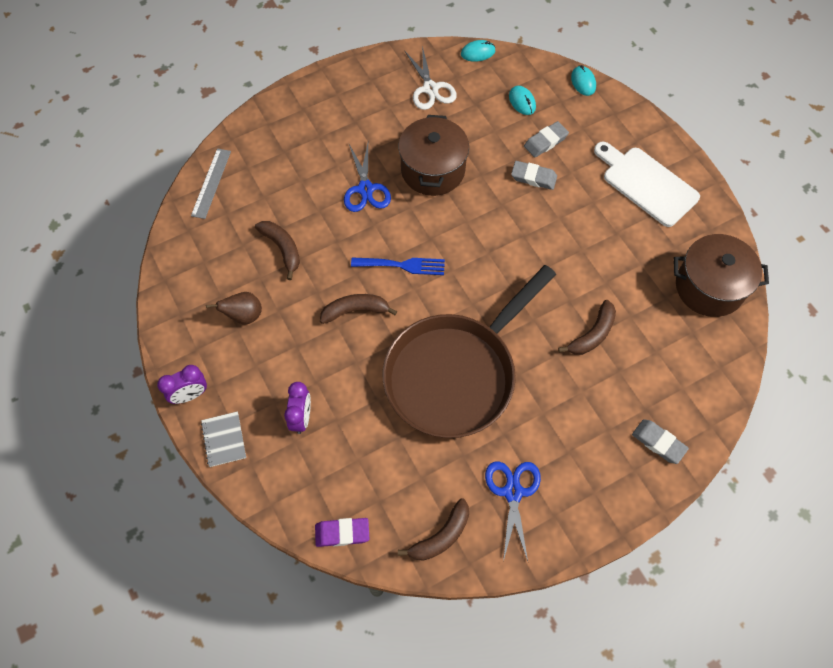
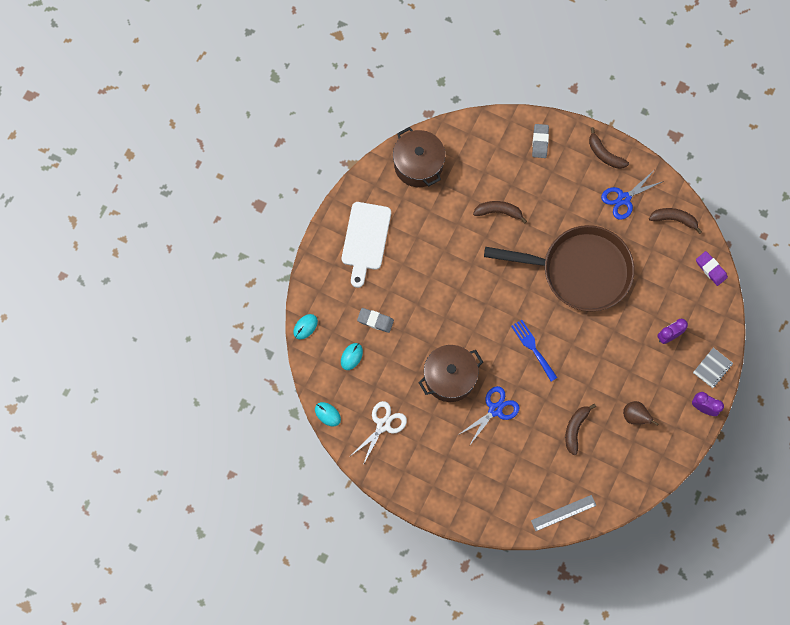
camera: 125 degrees left, 10 degrees up
brown banana [320,294,397,324] -> brown banana moved to [589,127,629,169]
grey eraser [511,161,557,190] -> none

